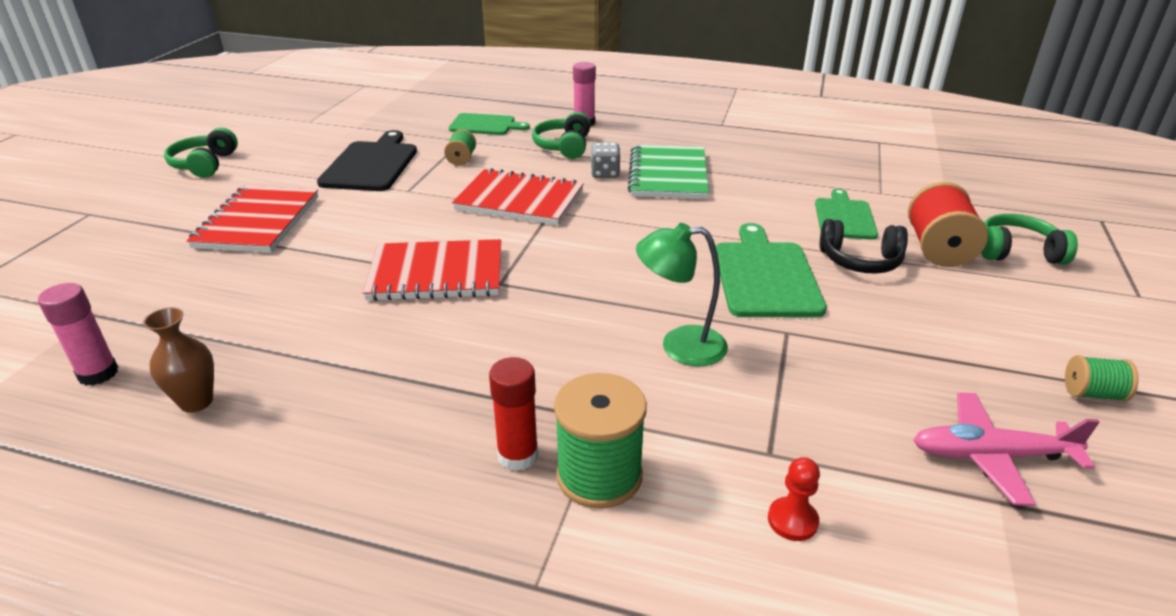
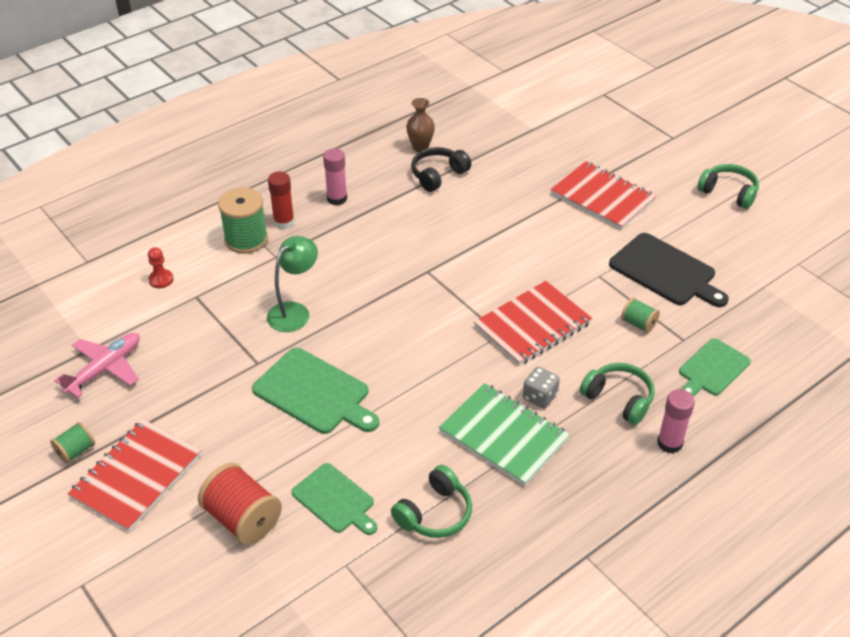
camera: 125 degrees right, 10 degrees up
pink glue stick [38,283,118,386] -> pink glue stick moved to [323,148,347,206]
red notebook [363,239,501,301] -> red notebook moved to [68,419,202,532]
black headphones [820,219,908,274] -> black headphones moved to [411,147,471,192]
green headphones [981,214,1078,265] -> green headphones moved to [391,465,472,538]

